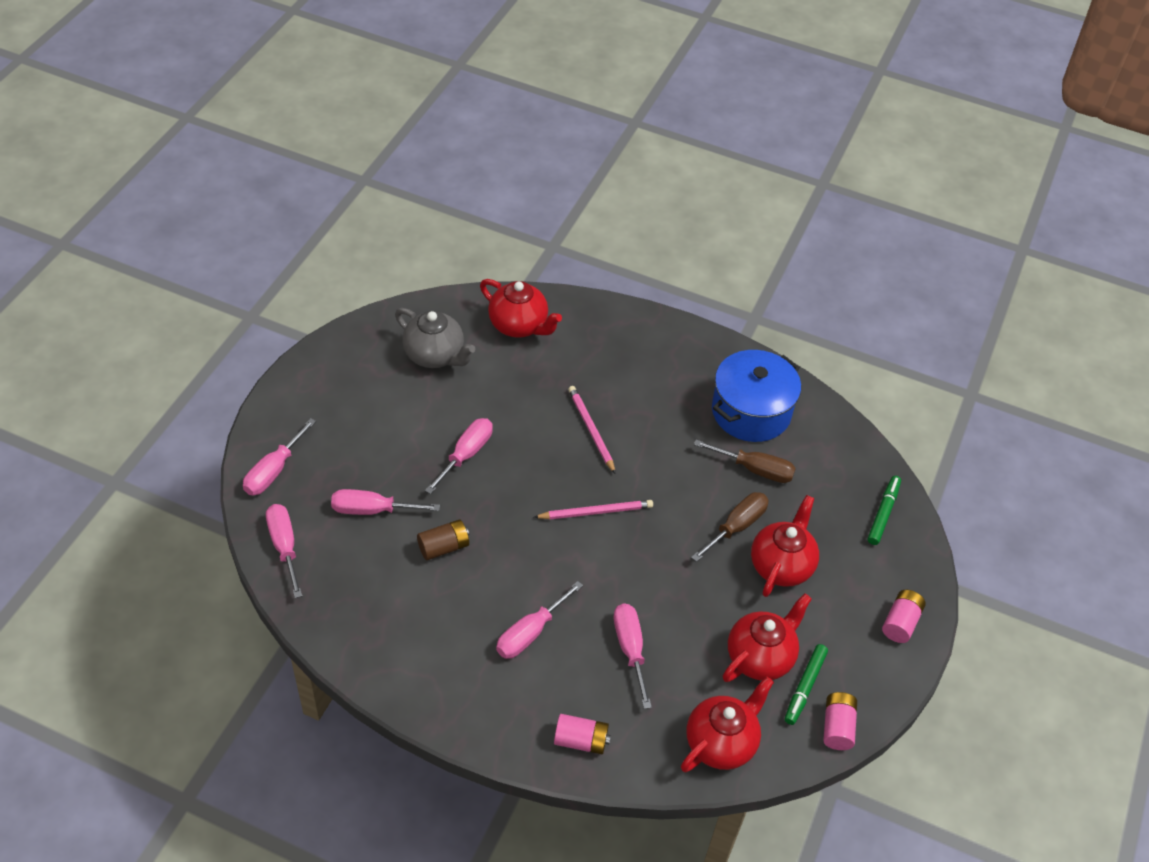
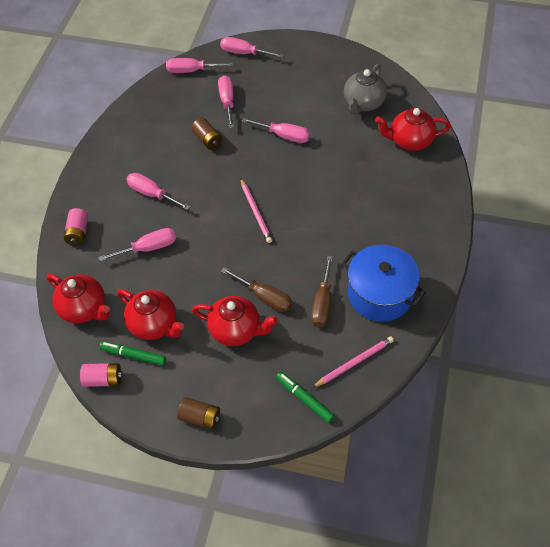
camera: 85 degrees right, 5 degrees up
pink screwdriver [266,504,302,598] -> pink screwdriver turned 150 degrees counterclockwise [166,58,233,73]
red teapot [480,279,562,338] -> red teapot turned 60 degrees clockwise [375,108,451,151]
pink pencil [568,386,616,474] -> pink pencil moved to [312,336,394,388]
green marker [868,476,901,545] -> green marker turned 150 degrees counterclockwise [276,372,335,423]
pink battery [882,590,926,643] -> brown battery [177,397,221,430]

